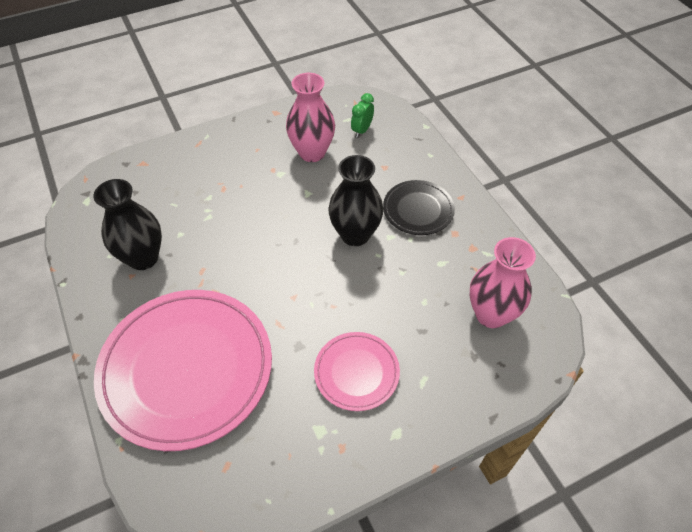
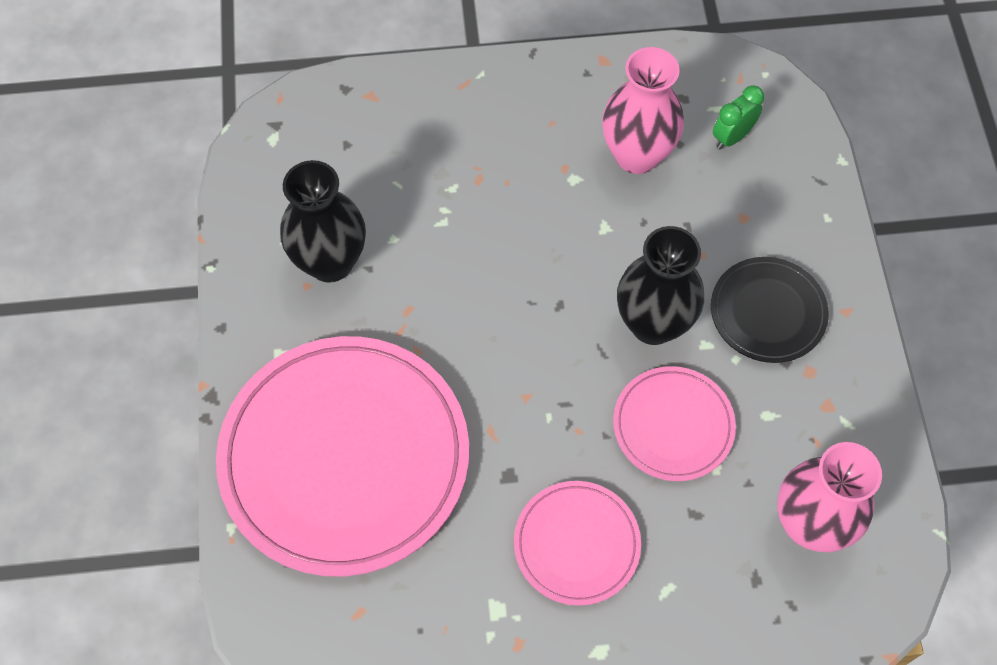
camera: 20 degrees right, 10 degrees up
none -> pink plate [613,366,736,481]

